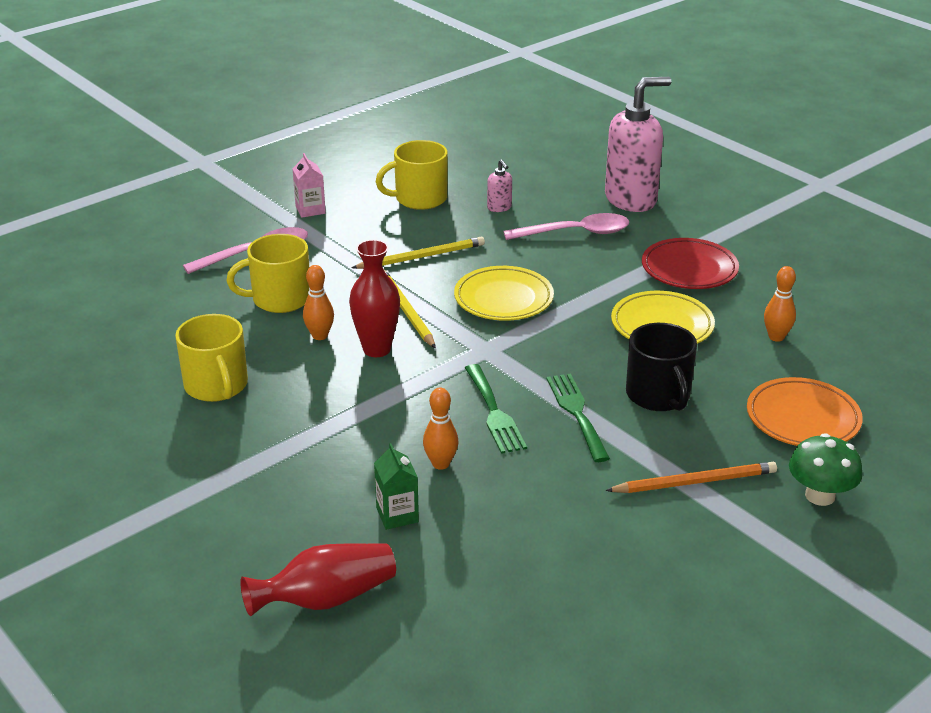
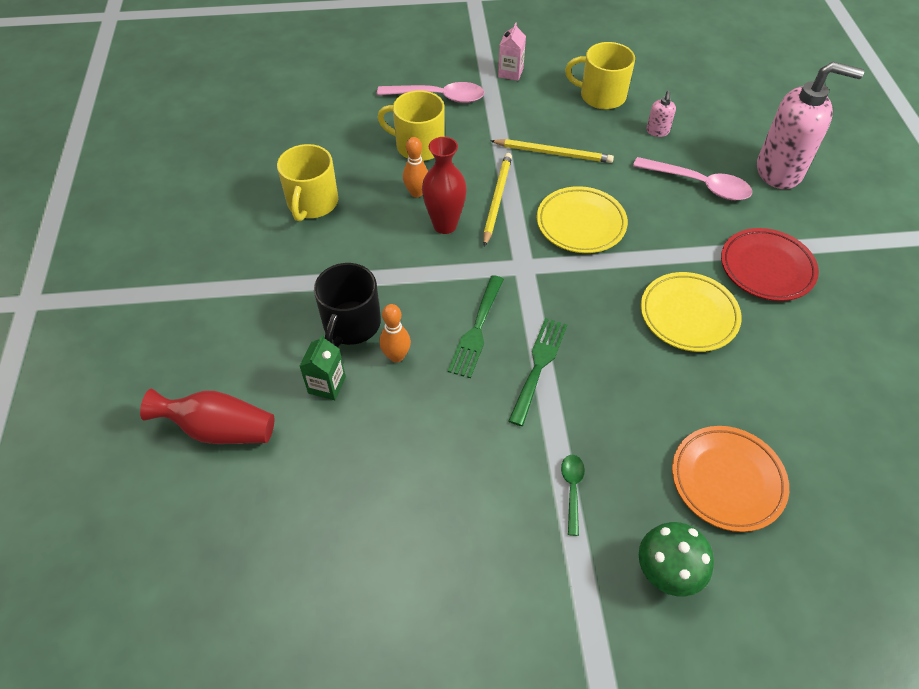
camera: 35 degrees right, 20 degrees up
orange pencil [605,462,777,493] -> green spoon [561,455,585,536]
black mug [626,323,697,411] -> black mug moved to [314,263,381,347]
orange bowling pin [764,266,796,342] -> none

